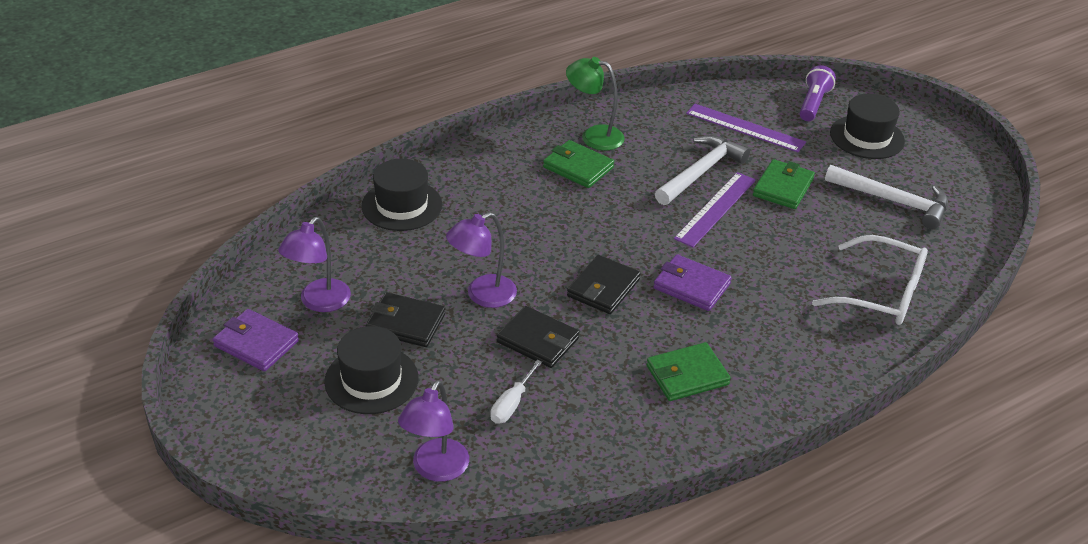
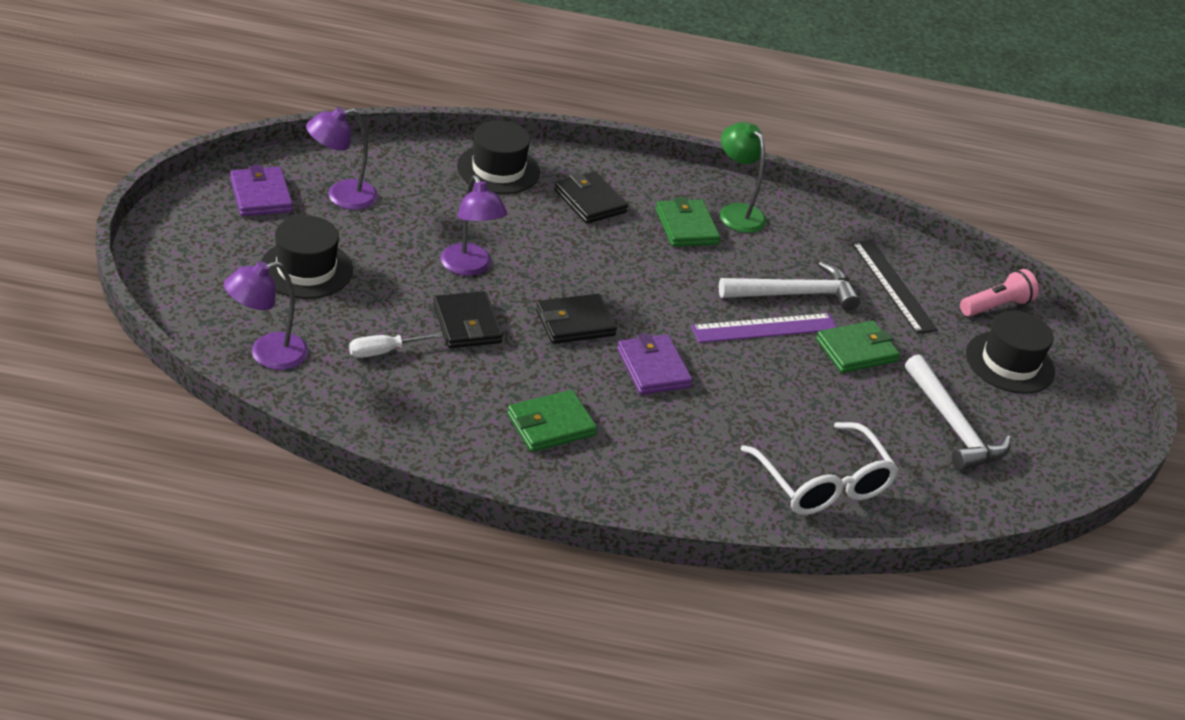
camera: 35 degrees right, 0 degrees up
black wallet [366,292,445,347] -> black wallet moved to [554,171,628,224]
purple lamp [446,212,517,308] -> purple lamp turned 120 degrees counterclockwise [441,175,507,276]
green wallet [646,342,731,401] -> green wallet turned 45 degrees counterclockwise [507,390,597,452]
purple ruler [686,104,806,152] -> black ruler [852,240,938,334]
purple flashlight [800,65,836,121] -> pink flashlight [960,269,1039,317]

